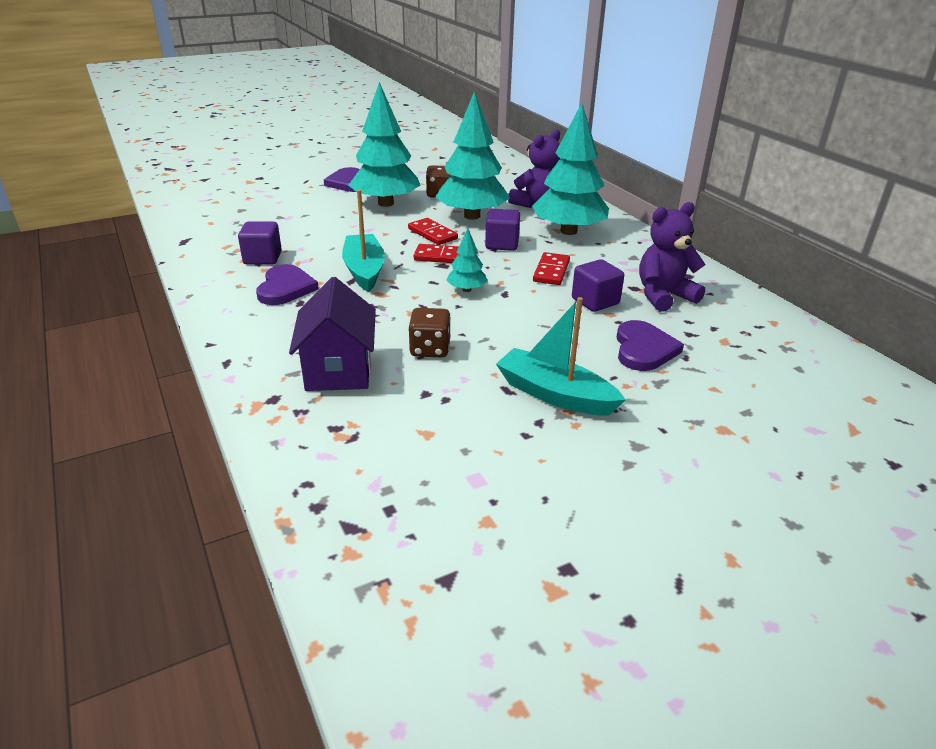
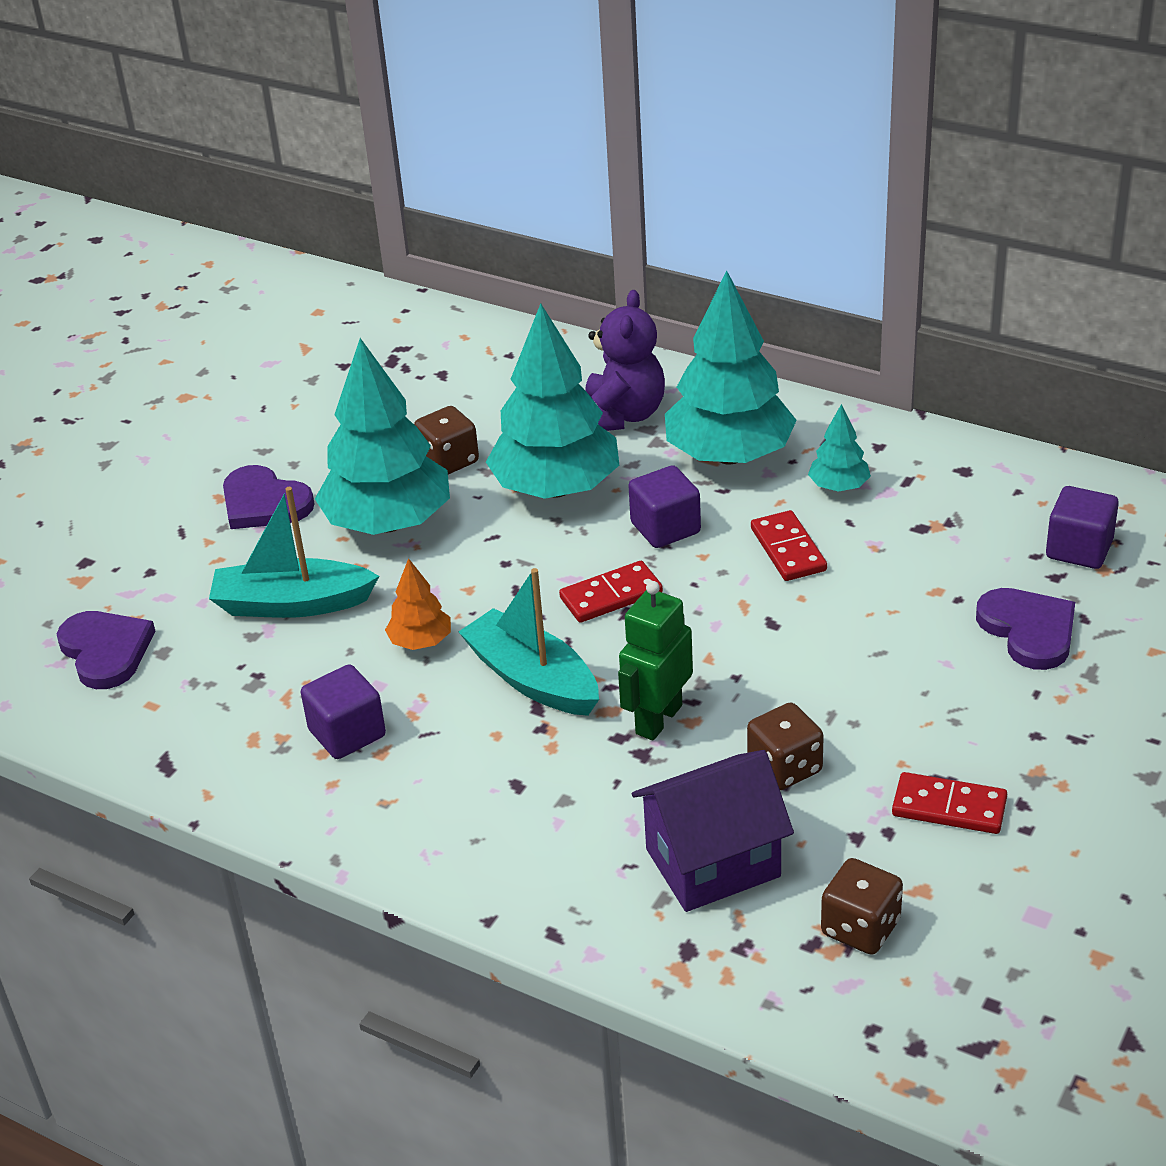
camera: 30 degrees left, 5 degrees up
purple heart [256,264,319,305] -> purple heart moved to [57,611,155,689]
purple house [289,277,376,391] -> purple house turned 75 degrees counterclockwise [632,750,794,912]
red domino [408,218,458,245] -> red domino moved to [892,772,1007,834]
turquoise tree [446,228,487,292] -> turquoise tree moved to [808,404,871,492]
turquoise boat [496,297,626,415] -> turquoise boat moved to [209,487,379,618]
purple cube [572,259,624,312] -> purple cube moved to [1046,486,1119,569]
purple teddy bear [639,202,706,312] -> none
none -> orange tree [385,558,451,650]
none -> green robot [618,581,693,741]
none -> brown dice [821,858,903,955]

